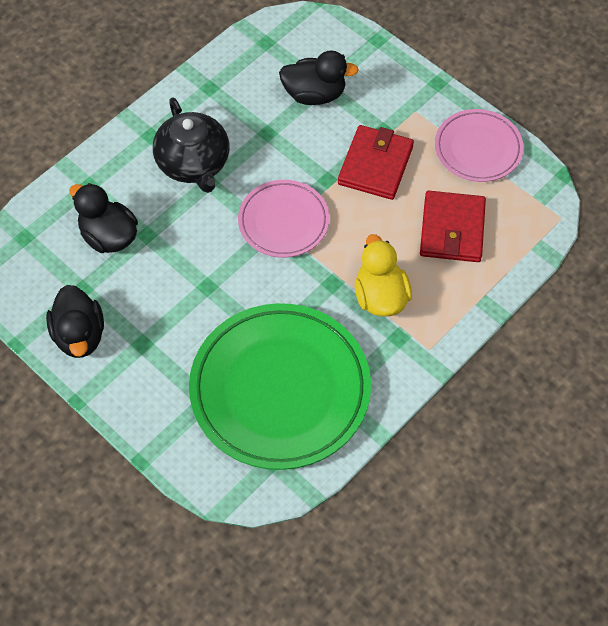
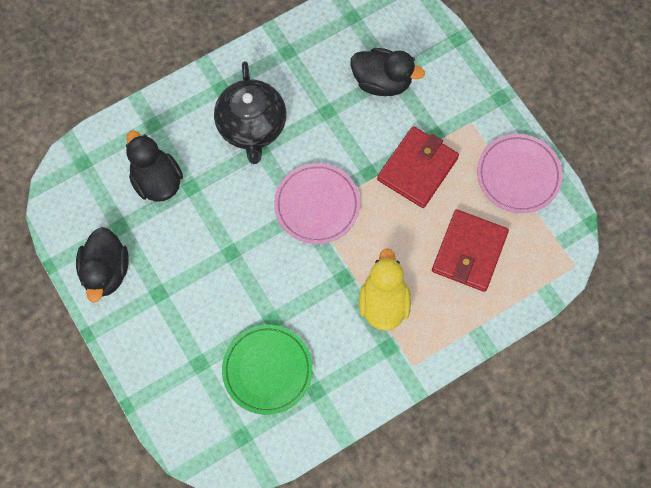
camera: 15 degrees right, 10 degrees up
green plate [189,303,371,470] -> green plate [222,325,313,415], size x0.54

